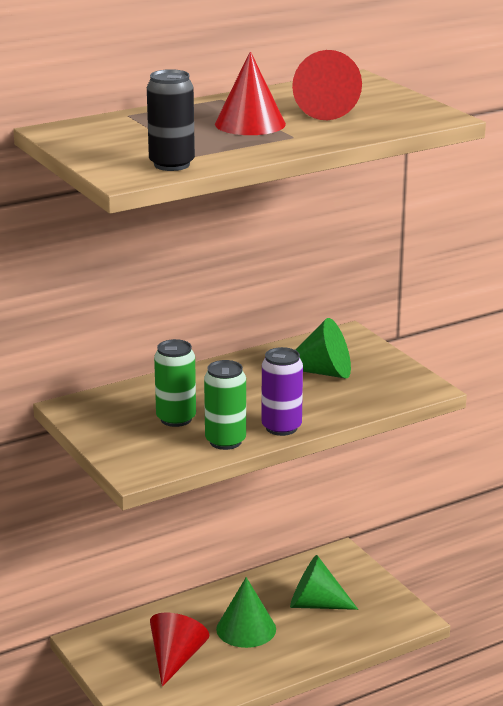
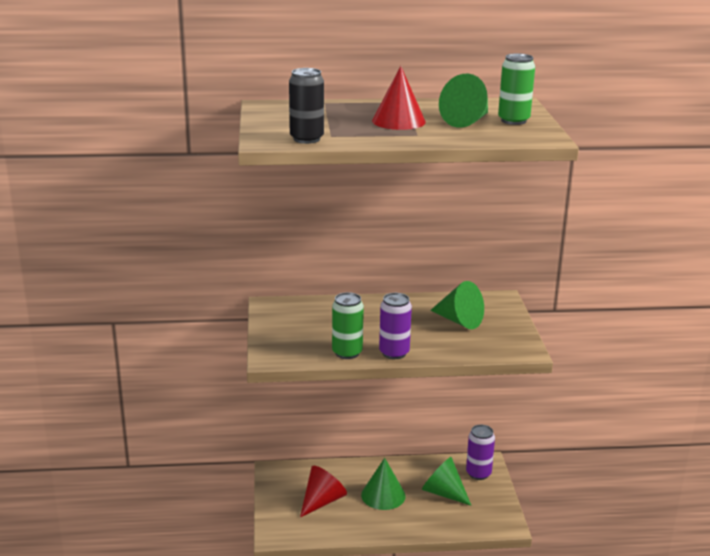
camera: 25 degrees right, 0 degrees up
green can [154,339,196,427] -> green can moved to [498,53,535,125]
red cone [292,50,362,120] -> green cone [439,74,488,128]
none -> purple can [466,425,495,480]

